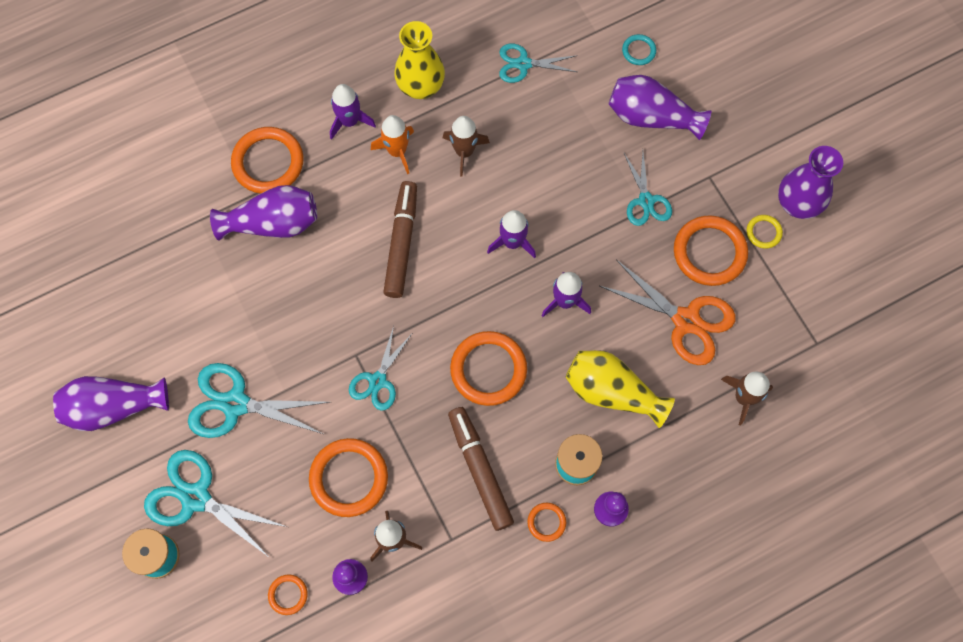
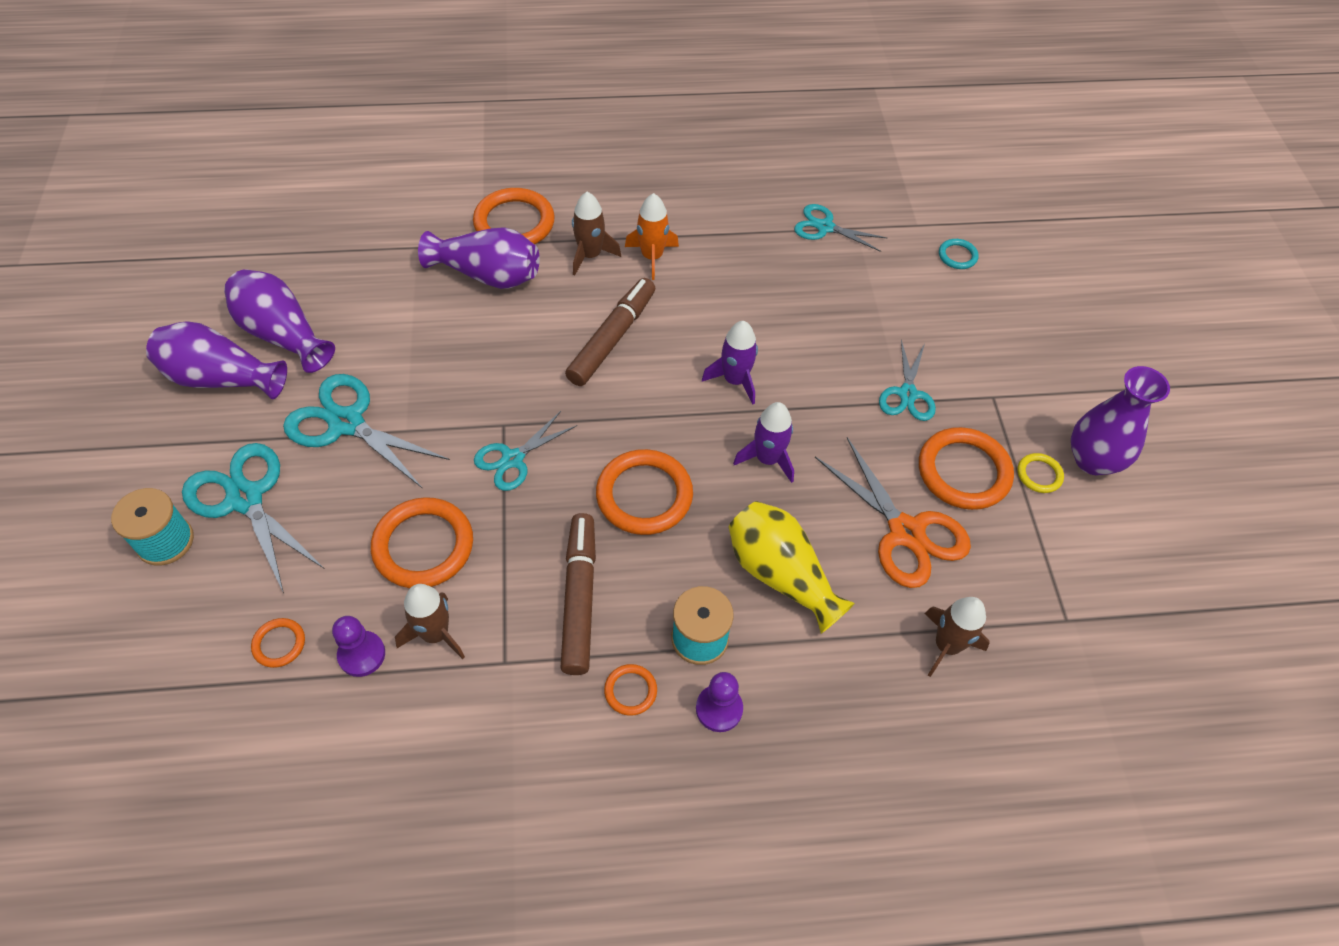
camera: 20 degrees right, 15 degrees down
purple rocket [330,84,376,140] -> none
yellow vase [394,21,445,99] -> none
brown rocket [443,116,490,177] -> brown rocket moved to [572,192,621,276]
purple vase [609,75,711,140] -> purple vase moved to [224,269,335,373]

